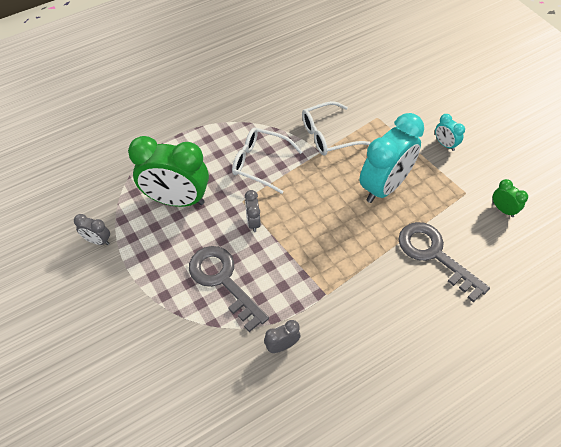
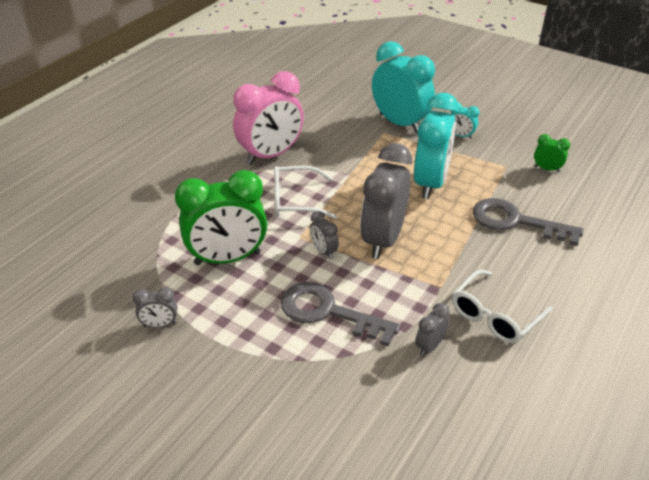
camera: 25 degrees left, 15 degrees down
white glasses [302,101,370,156] -> white glasses moved to [452,270,553,343]
none -> pink clock [233,71,304,165]
none -> grey clock [360,143,412,259]
none -> turquoise clock [372,41,435,134]

